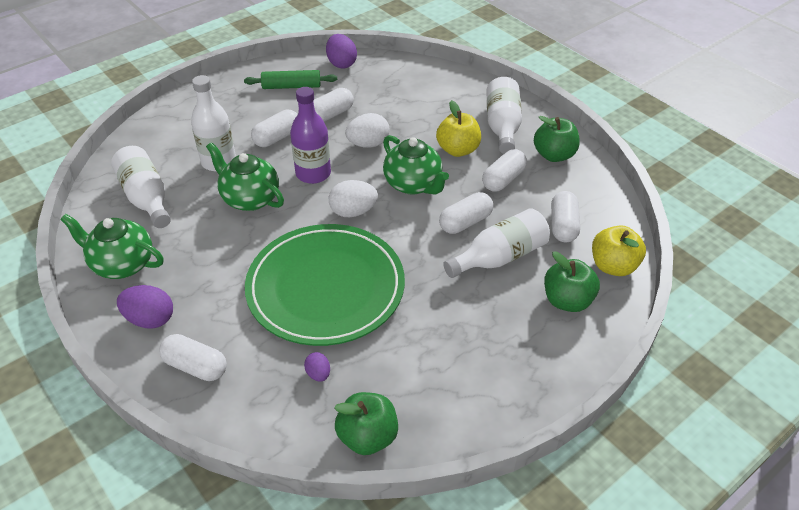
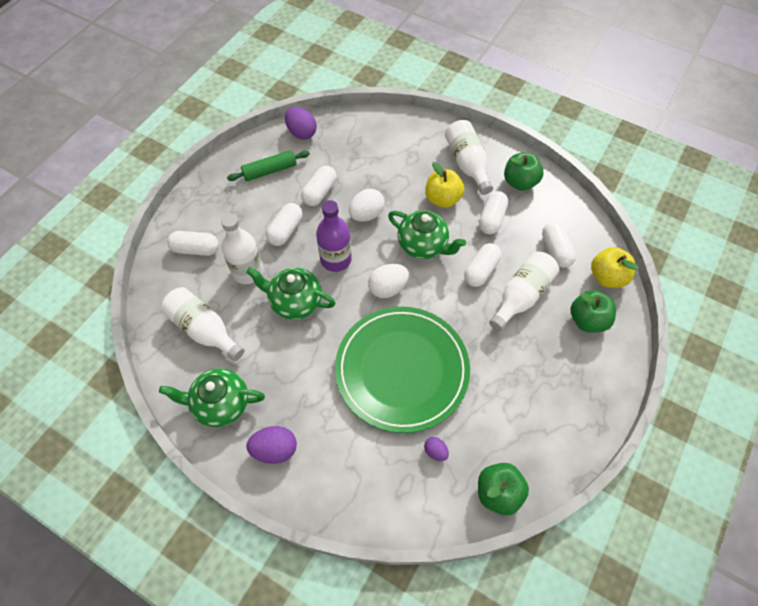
camera: 20 degrees left, 15 degrees up
white capsule [159,334,227,381] -> white capsule moved to [167,231,219,256]

